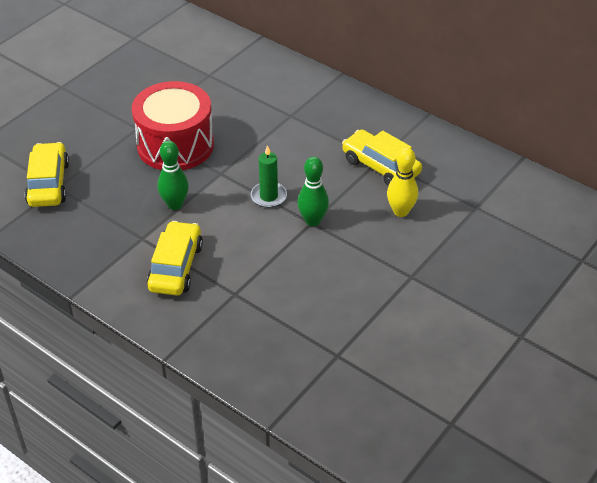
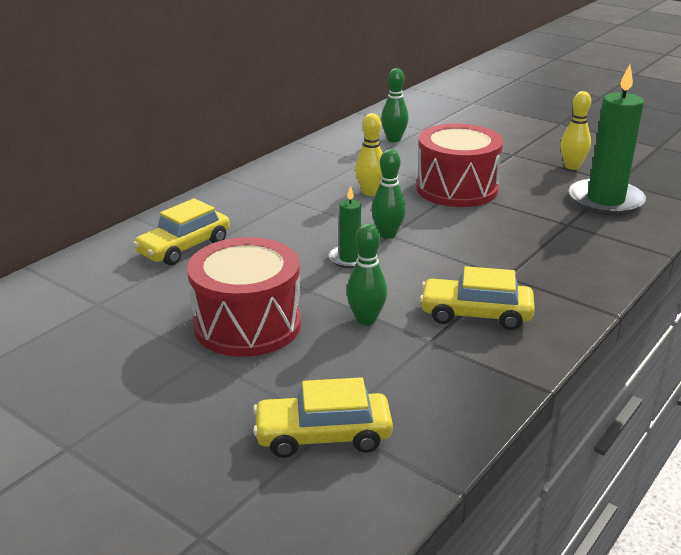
camera: 90 degrees left, 15 degrees down
yellow car [342,129,422,186] -> yellow car moved to [133,198,230,265]
none -> green bowling pin [381,68,409,142]
none -> red drum [416,124,503,207]
none -> yellow bowling pin [560,91,591,170]
none -> green candle [569,64,646,216]

